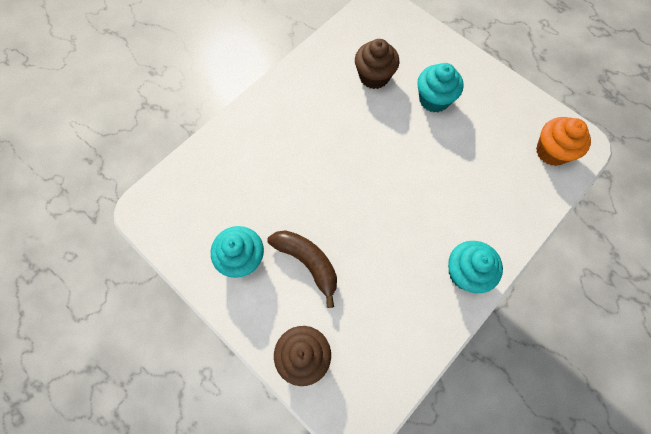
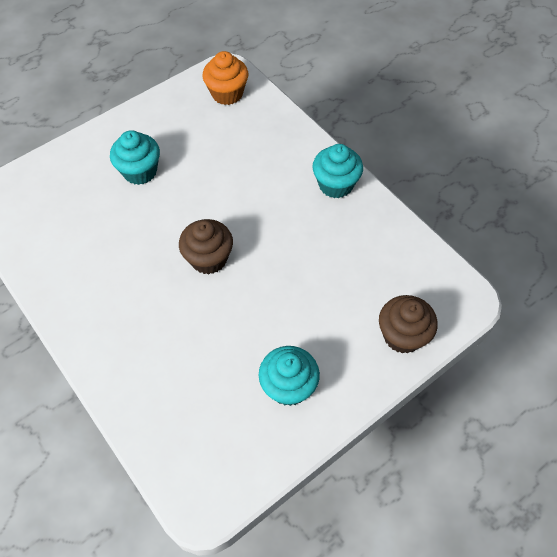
camera: 80 degrees left, 10 degrees down
brown banana [267,230,337,308] -> none
brown cupcake [355,39,399,89] -> brown cupcake moved to [179,219,233,274]

